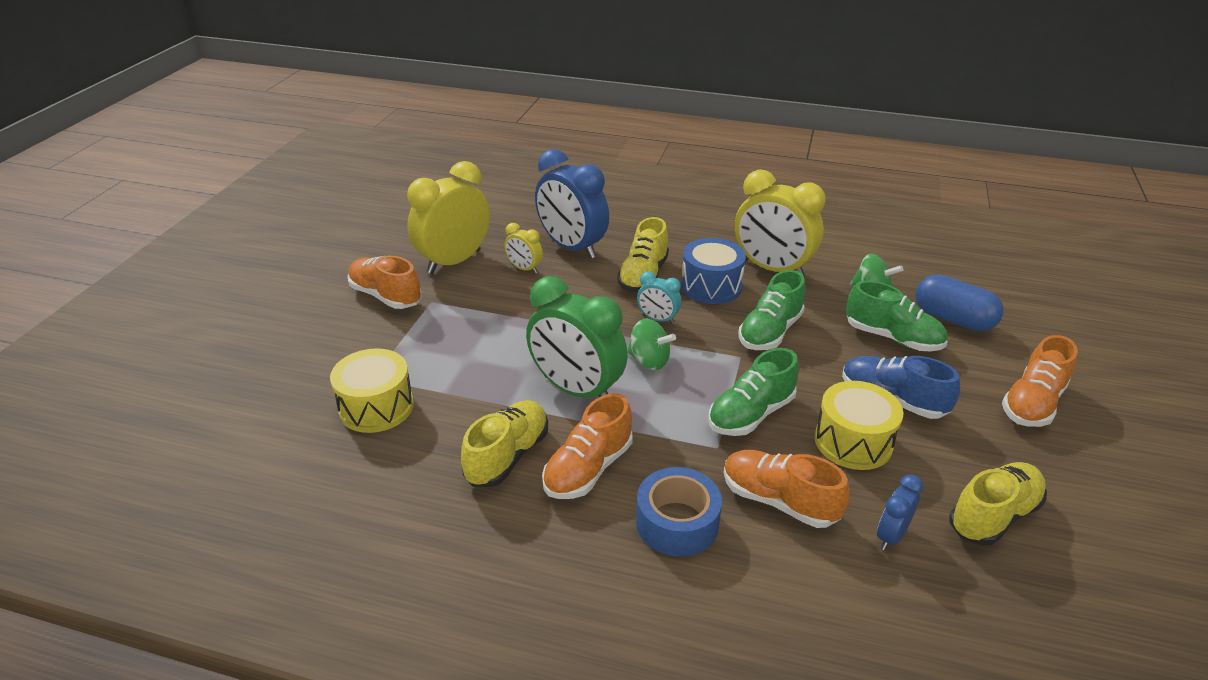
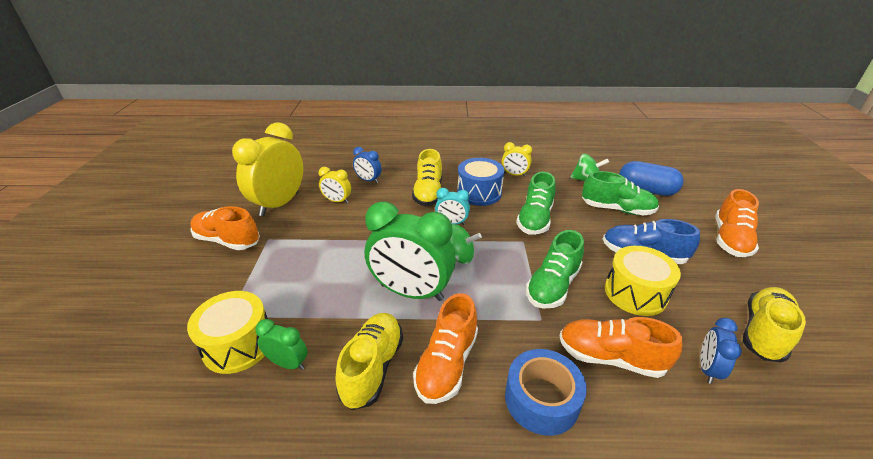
camera: 15 degrees left, 0 degrees up
blue clock [535,149,609,259] -> blue clock [353,147,382,183], size x0.48
yellow clock [735,170,826,276] -> yellow clock [502,142,532,177], size x0.48
none -> green clock [255,319,308,370]

